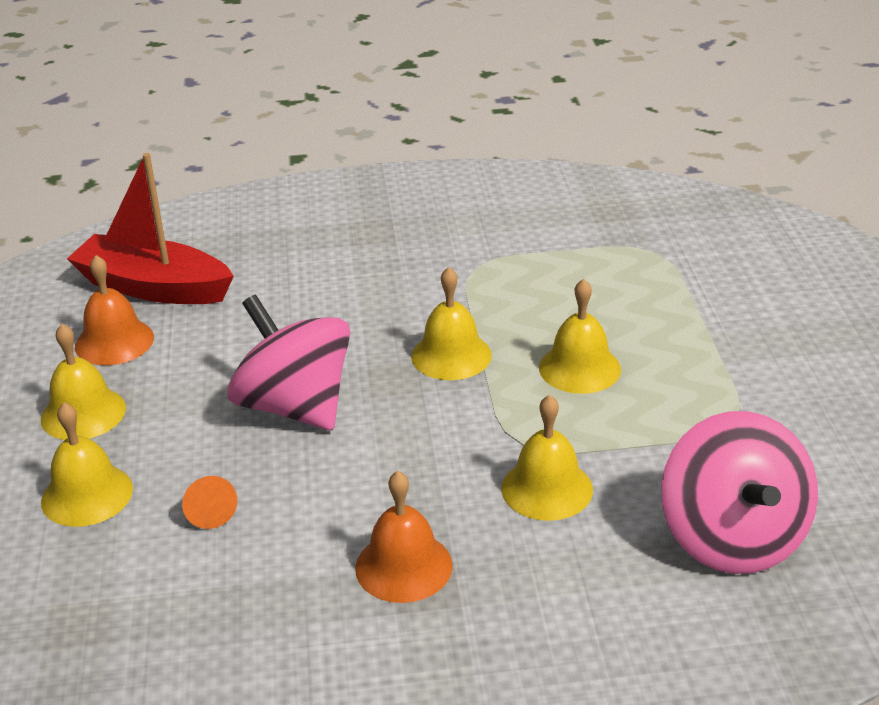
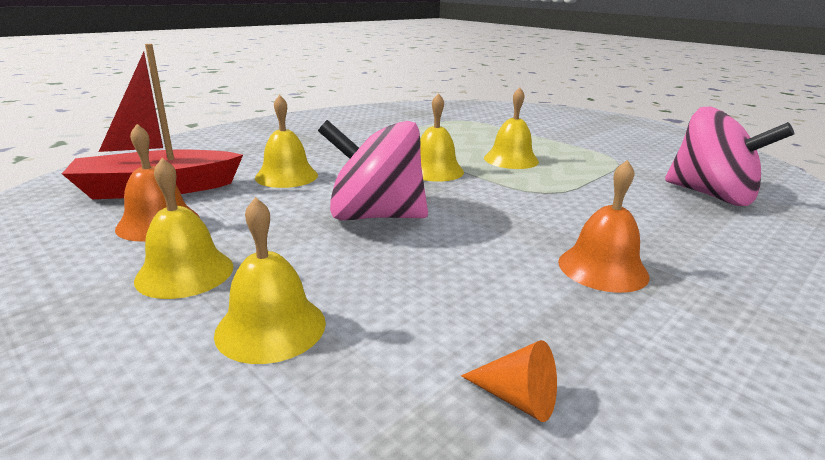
camera: 40 degrees left, 10 degrees down
orange cone [182,476,237,529] -> orange cone moved to [461,340,557,422]
yellow bell [501,395,593,521] -> yellow bell moved to [255,95,318,188]

